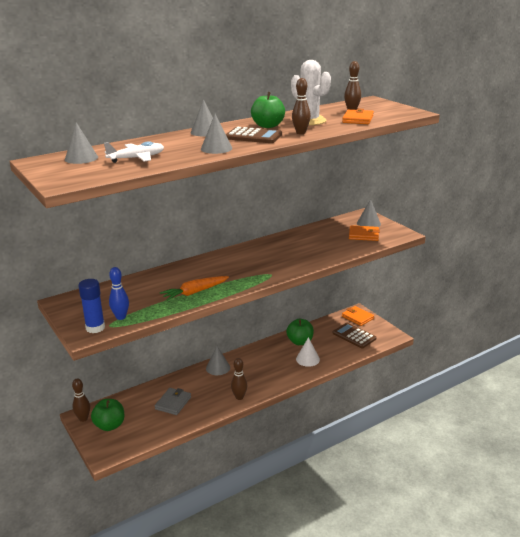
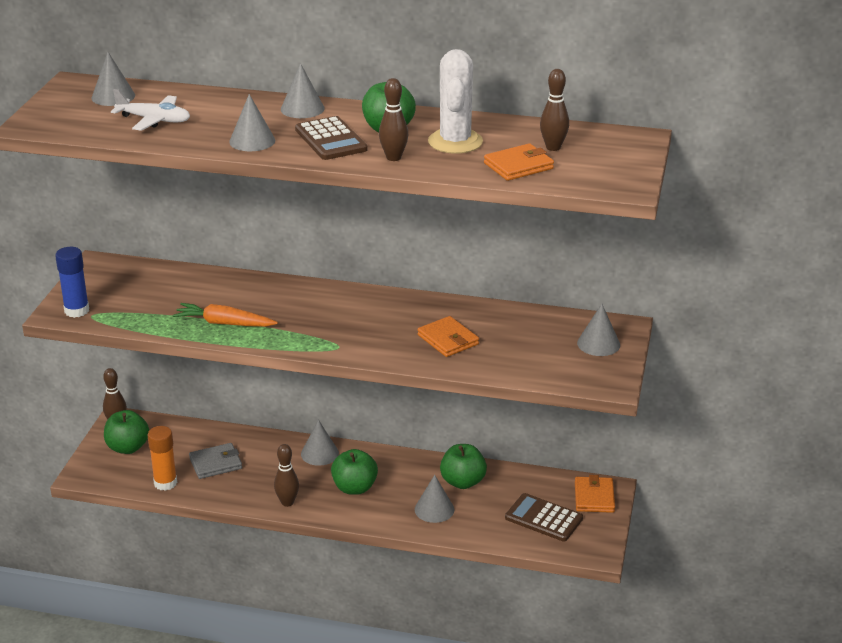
camera: 45 degrees right, 5 degrees up
blue bowling pin [109,267,129,320] -> none
white cone [296,337,320,367] -> grey cone [415,475,454,523]
brown calculator [333,323,376,348] -> brown calculator turned 60 degrees counterclockwise [505,493,583,541]
orange wallet [349,225,380,241] -> orange wallet moved to [418,316,479,357]
none -> orange glue stick [148,426,177,491]
none -> green apple [331,449,378,495]

